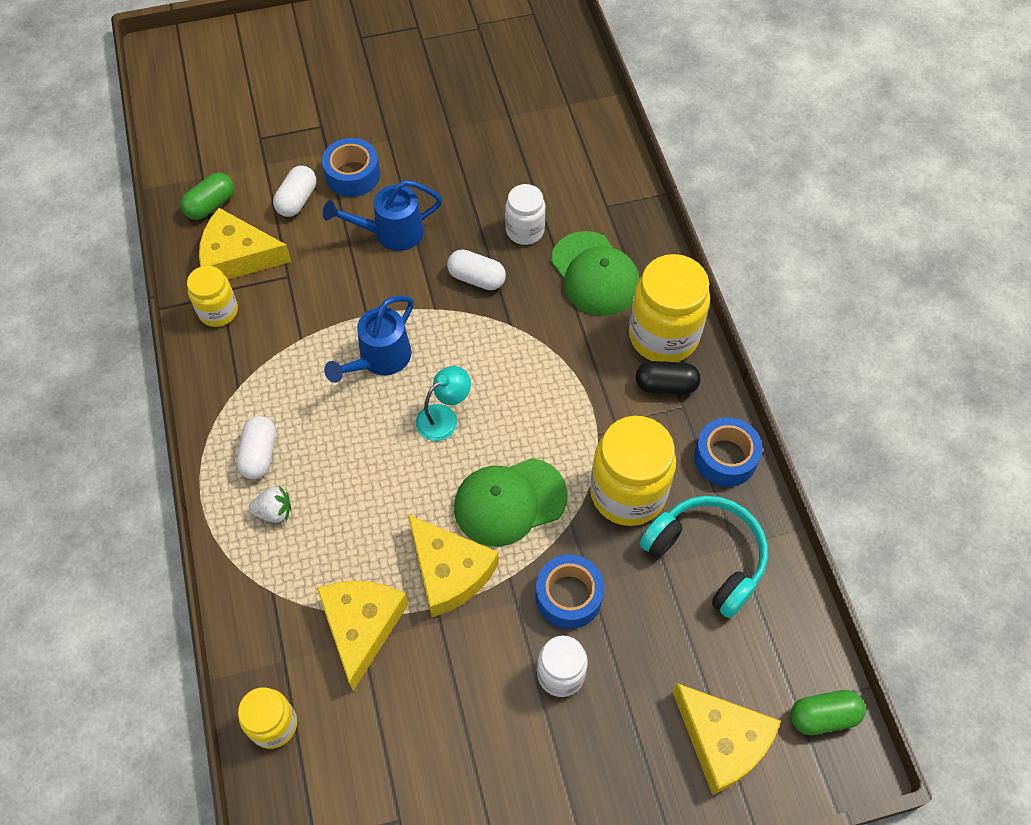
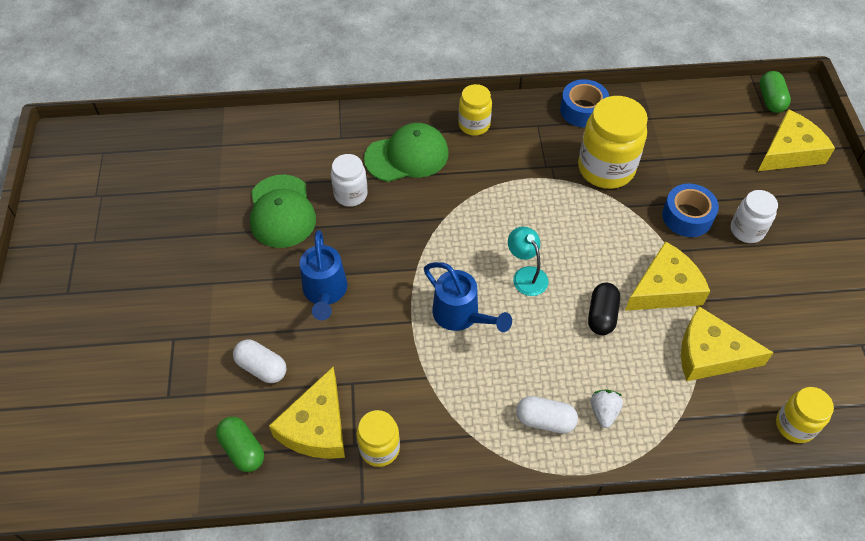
camera: 80 degrees left, 5 degrees down
blue tape [322,138,380,197] -> none
white capsule [447,249,506,290] -> none
green cap [454,458,567,547] -> green cap moved to [250,175,316,248]
yellow jar [629,254,710,362] -> yellow jar [458,84,492,136], size x0.57
black capsule [636,361,701,395] -> black capsule moved to [588,283,620,335]
turquoise headphones [640,496,768,618] -> none

